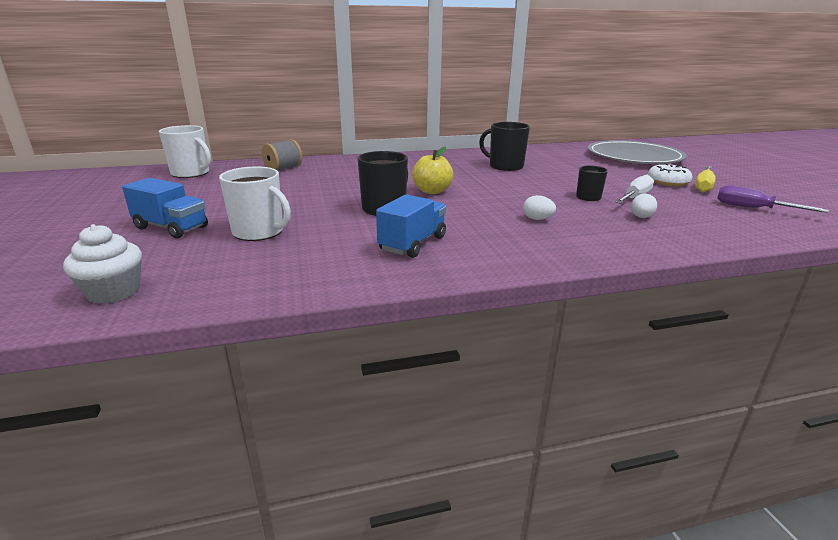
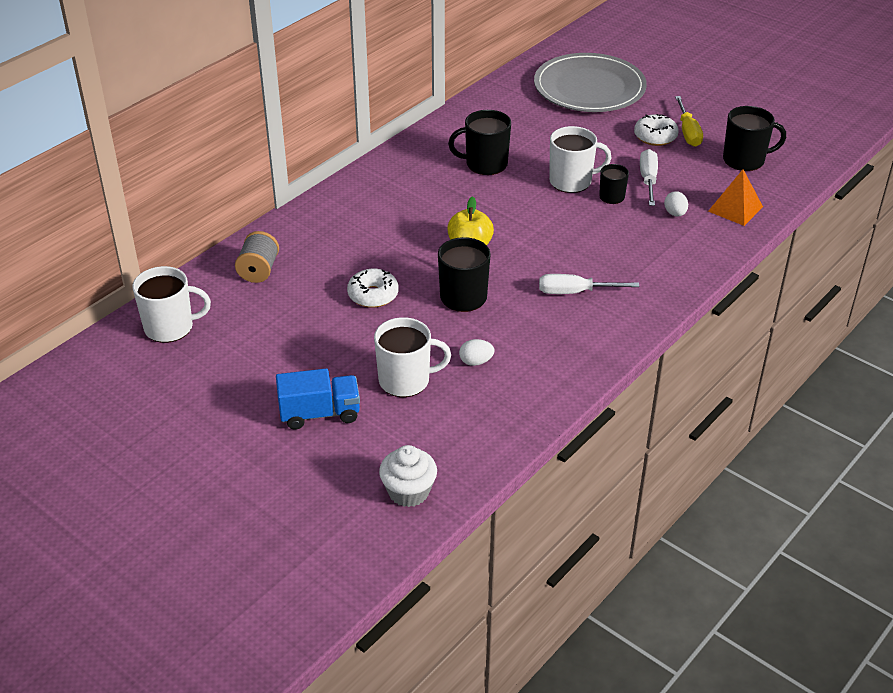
camera: 35 degrees left, 15 degrees up
blue truck [376,195,446,258] -> none
white egg [523,195,556,220] -> white egg moved to [459,339,494,366]
purple screwdriver [717,185,829,213] -> black mug [723,106,786,171]
none -> white donut [347,269,399,308]
none -> white screwdriver [539,274,639,294]
none -> white mug [549,126,612,193]
none -> orange pyramid [708,169,763,226]

